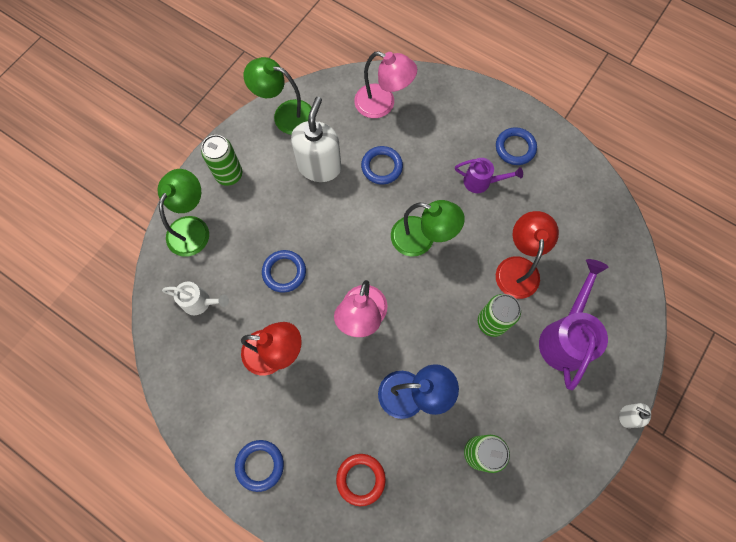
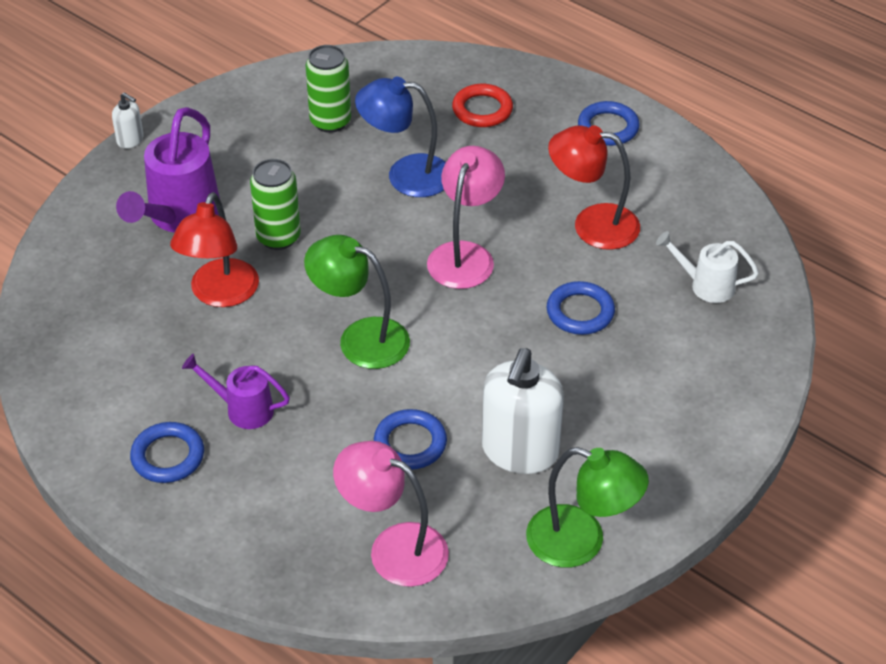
camera: 175 degrees left, 25 degrees down
green lamp [158,169,209,257] -> none
green can [201,135,242,186] -> none

